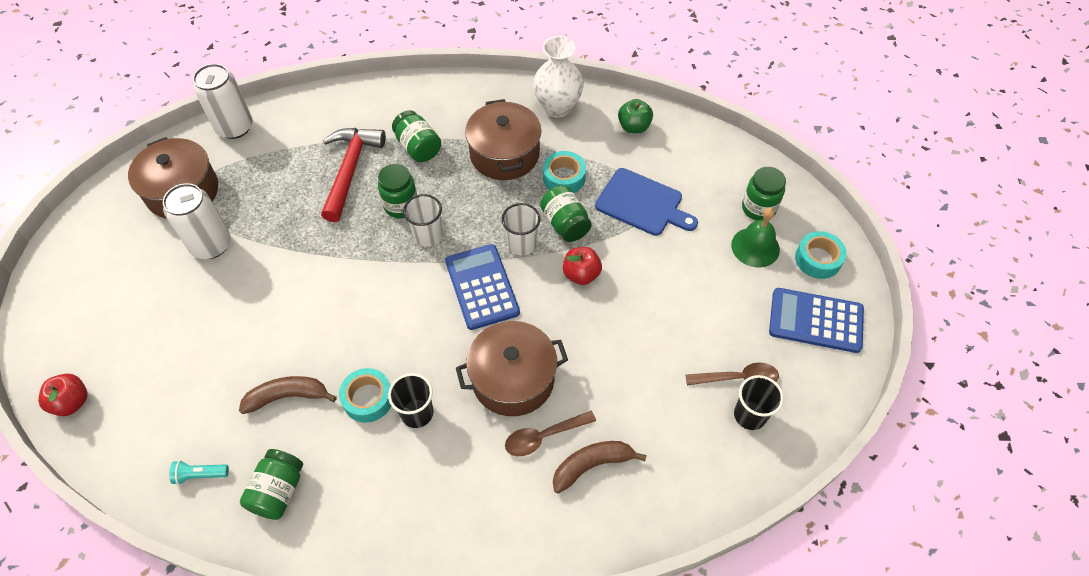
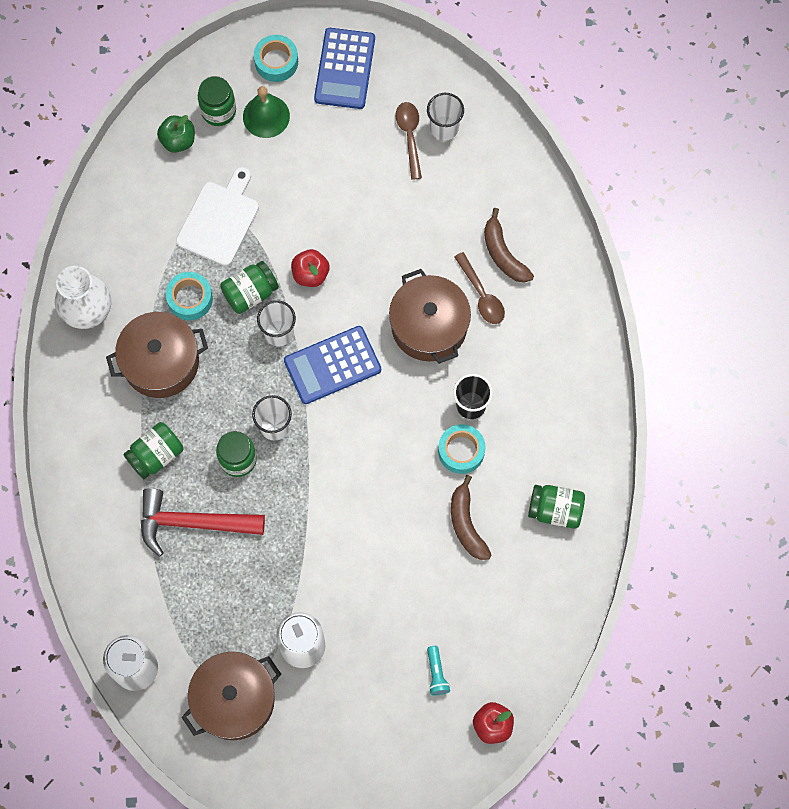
camera: 95 degrees left, 15 degrees up
turquoise flashlight [169,460,229,485] -> turquoise flashlight moved to [427,646,450,695]
blue cutting board [595,168,698,236] -> white cutting board [176,167,259,266]
green apple [618,99,653,133] -> green apple moved to [157,115,195,153]
black cup [734,375,784,430] -> white cup [427,93,464,141]

